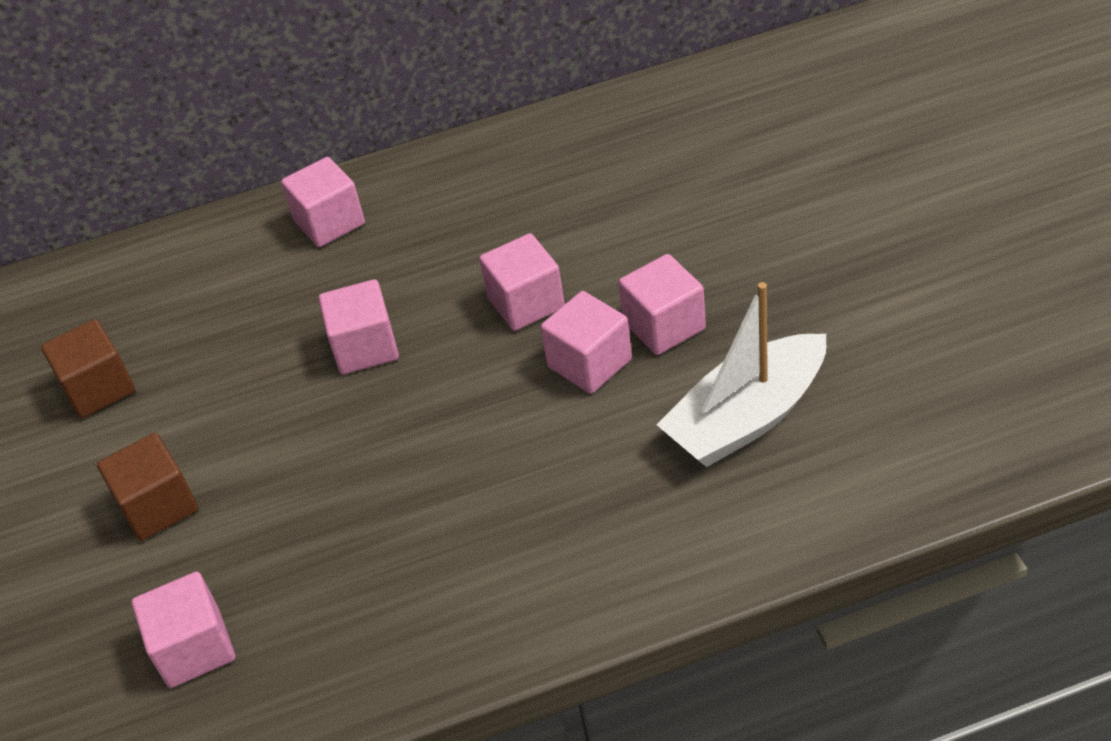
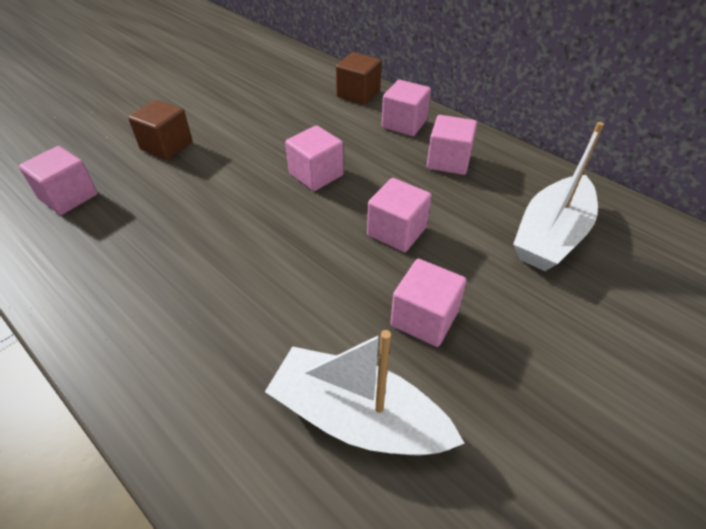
camera: 55 degrees right, 0 degrees up
brown cube [41,319,135,418] -> brown cube moved to [336,52,382,105]
pink cube [540,291,632,394] -> pink cube moved to [427,115,477,175]
none -> white boat [513,122,604,271]

